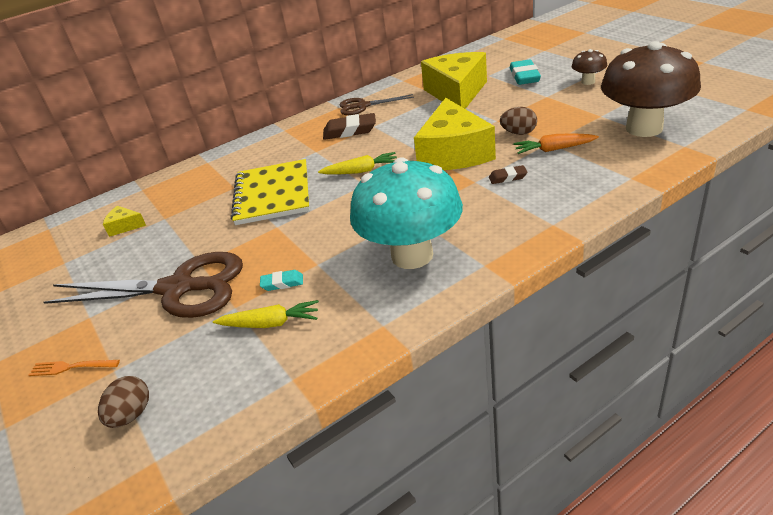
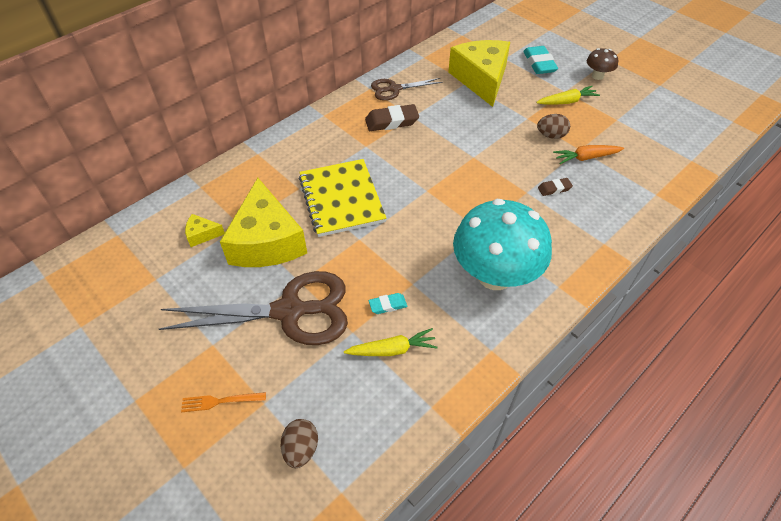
camera: 15 degrees left, 15 degrees up
yellow carrot [318,152,397,174] -> yellow carrot moved to [536,86,600,105]
yellow cheese [414,98,496,170] -> yellow cheese moved to [220,178,307,267]
brown mushroom [601,41,701,137] -> none

